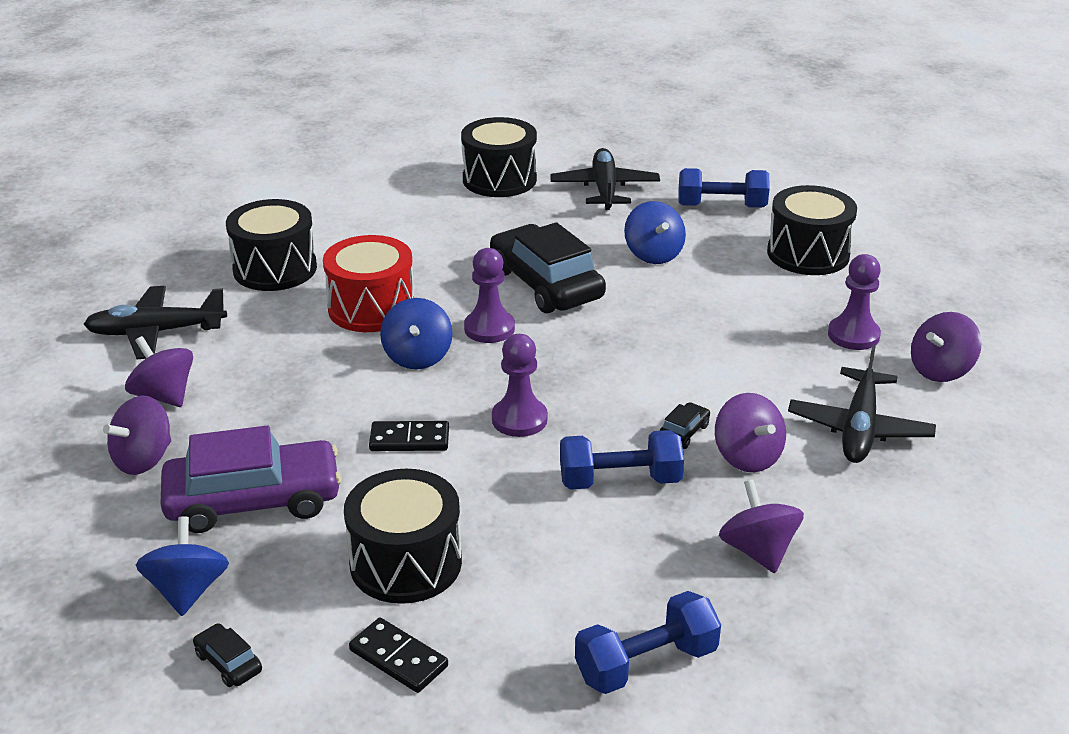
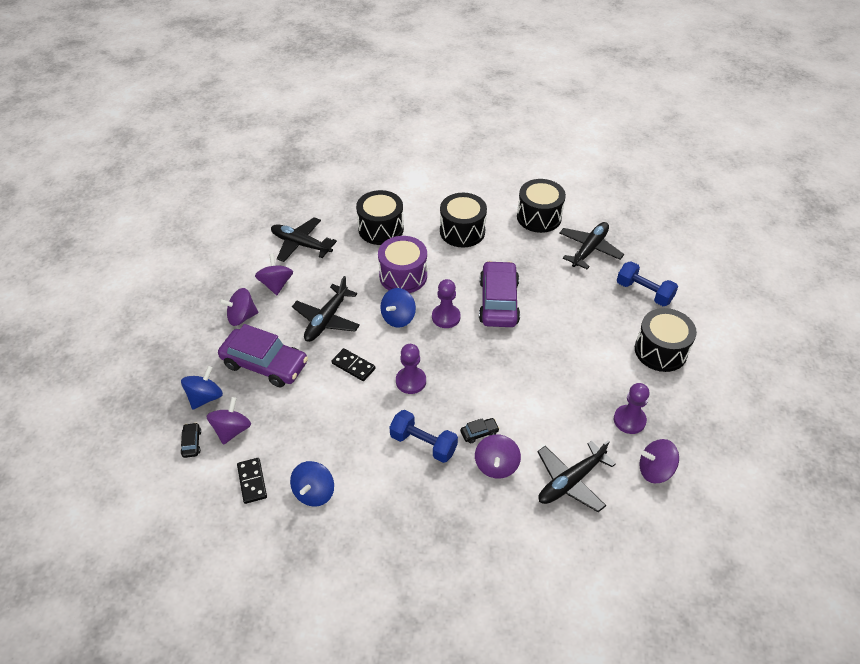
camera: 35 degrees right, 15 degrees up
red drum [323,235,414,332] -> purple drum [378,236,427,293]
black drum [344,469,462,604] -> black drum moved to [440,193,487,247]
black car [490,222,606,313] -> purple car [479,261,520,327]
blue dumbbell [575,591,721,694] -> none
blue spinning top [624,201,686,264] -> blue spinning top moved to [290,461,334,507]
purple spinning top [719,480,804,573] -> purple spinning top moved to [206,397,251,445]
none -> black plane [292,276,360,342]

